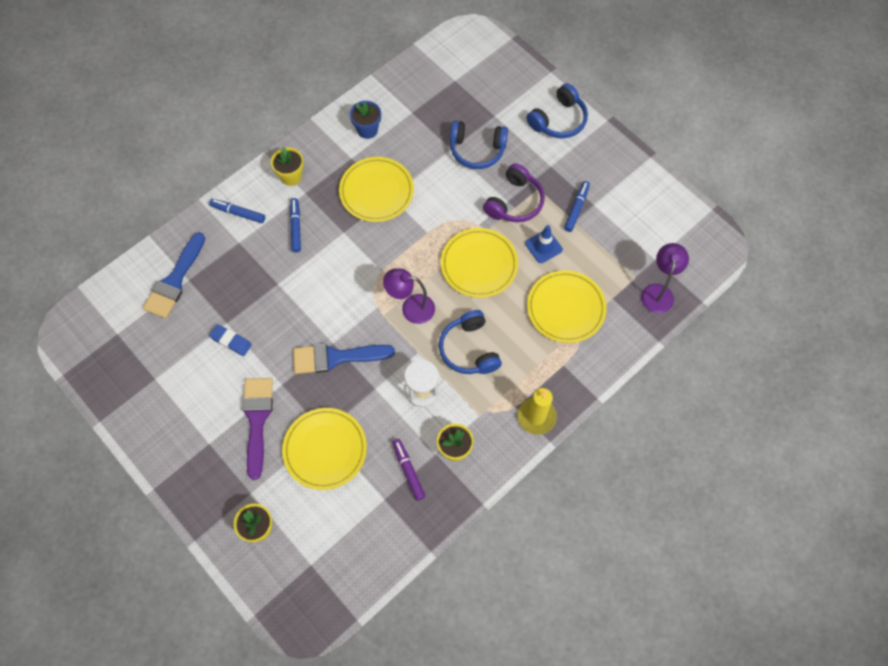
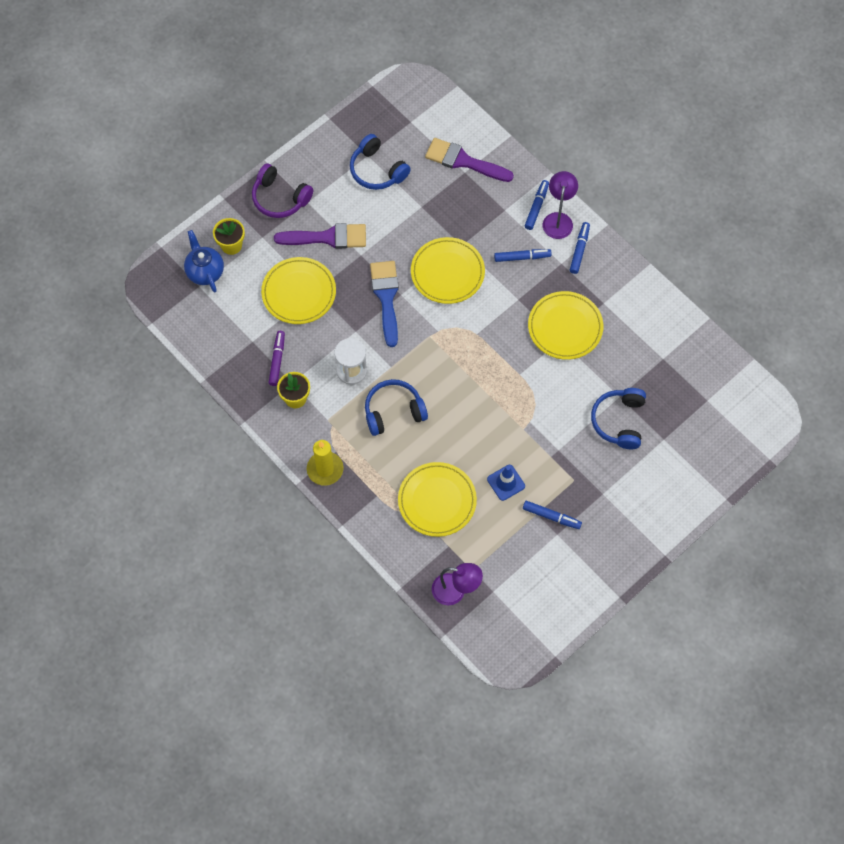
camera: 90 degrees right, 0 degrees up
blue brush [143,232,205,319] -> purple brush [425,138,514,182]
blue eraser [209,324,252,356] -> none
yellow flower pot [271,147,304,186] -> blue marker [570,222,590,274]
blue flower pot [350,101,381,139] -> none
purple lamp [383,268,435,324] -> purple lamp moved to [543,171,578,239]
purple marker [392,439,426,501] -> purple marker turned 60 degrees counterclockwise [269,331,285,386]
yellow plate [441,228,518,298] -> yellow plate moved to [411,237,485,304]
purple headphones [483,163,545,222] -> purple headphones moved to [252,163,313,218]
blue headphones [527,83,588,138] -> blue headphones moved to [350,134,411,190]
none -> blue teapot [184,230,224,292]

